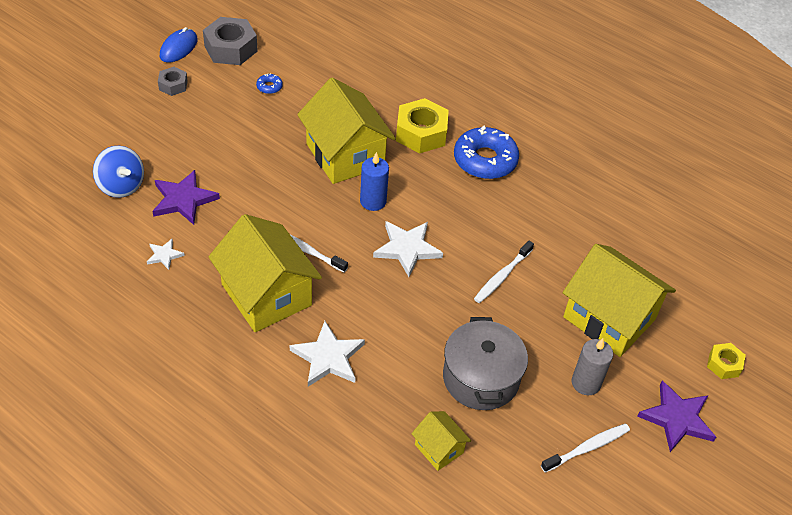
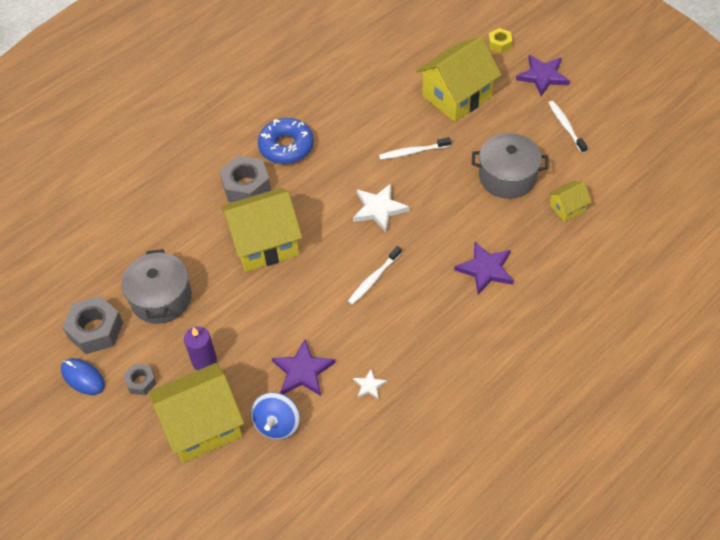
camera: 75 degrees left, 5 degrees up
blue spinning top [93,146,144,198] -> blue spinning top turned 135 degrees clockwise [251,392,300,440]
yellow house [208,214,322,332] -> yellow house moved to [149,363,244,463]
blue donut [256,73,283,94] -> grey pot [121,249,192,324]
white star [290,321,365,387] -> purple star [454,242,514,295]
blue candle [360,152,389,211] -> none
yellow nut [396,98,449,154] -> grey nut [220,156,271,202]
white toothbrush [474,241,534,303] -> white toothbrush turned 120 degrees clockwise [379,137,451,160]
grey candle [572,338,613,395] -> none
none -> purple candle [184,327,217,371]

